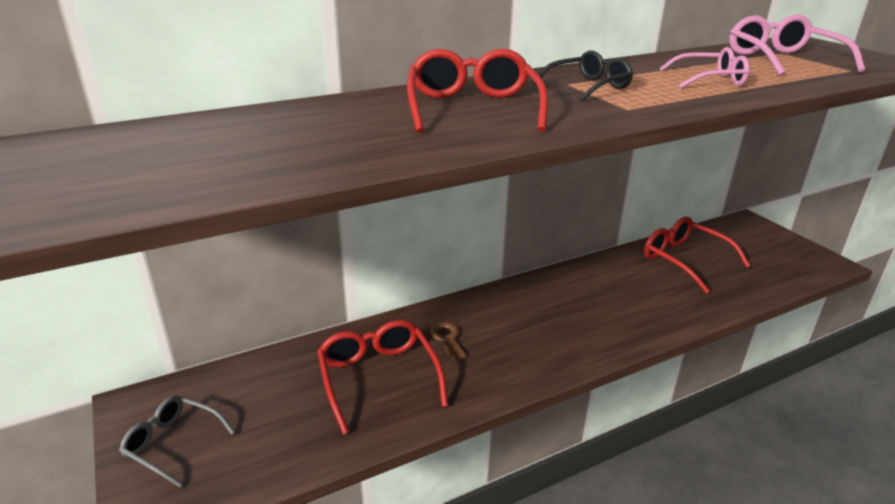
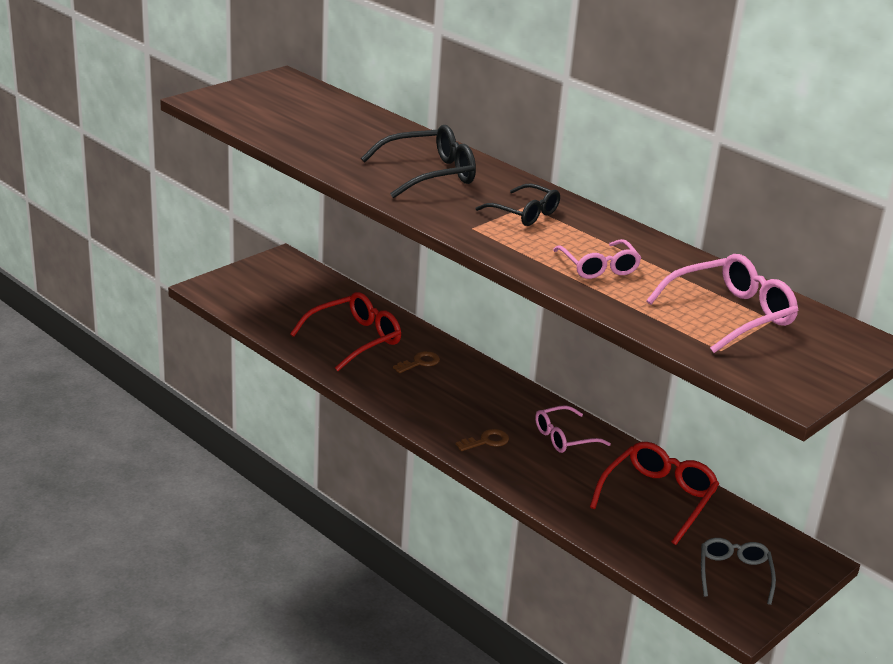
camera: 70 degrees right, 0 degrees up
grey glasses [119,396,235,487] -> grey glasses moved to [701,538,776,605]
red glasses [407,49,548,133] -> black glasses [361,125,476,198]
none -> brown key [456,429,509,451]
none -> pink glasses [535,405,611,453]

